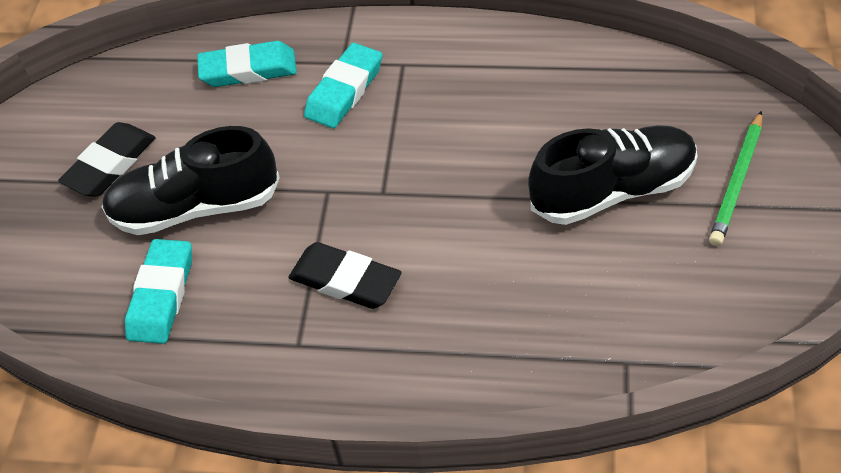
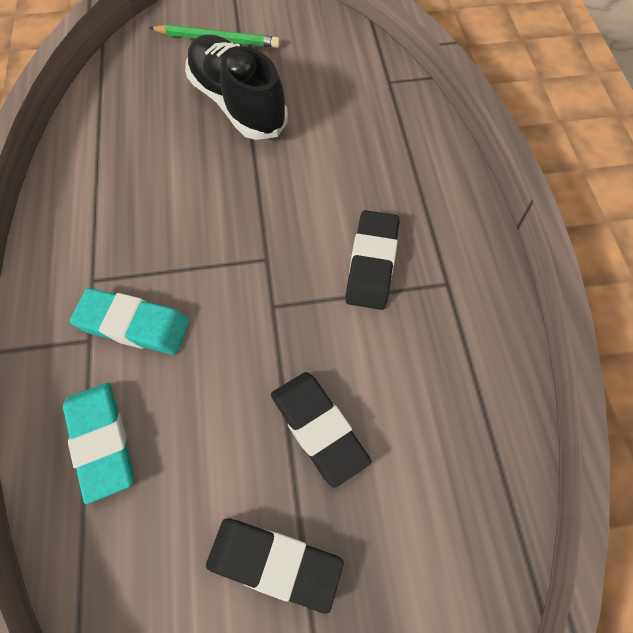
camera: 110 degrees left, 10 degrees up
black shoe [102,126,280,235] -> black eraser [271,372,371,488]
turquoise eraser [125,239,192,344] -> none

